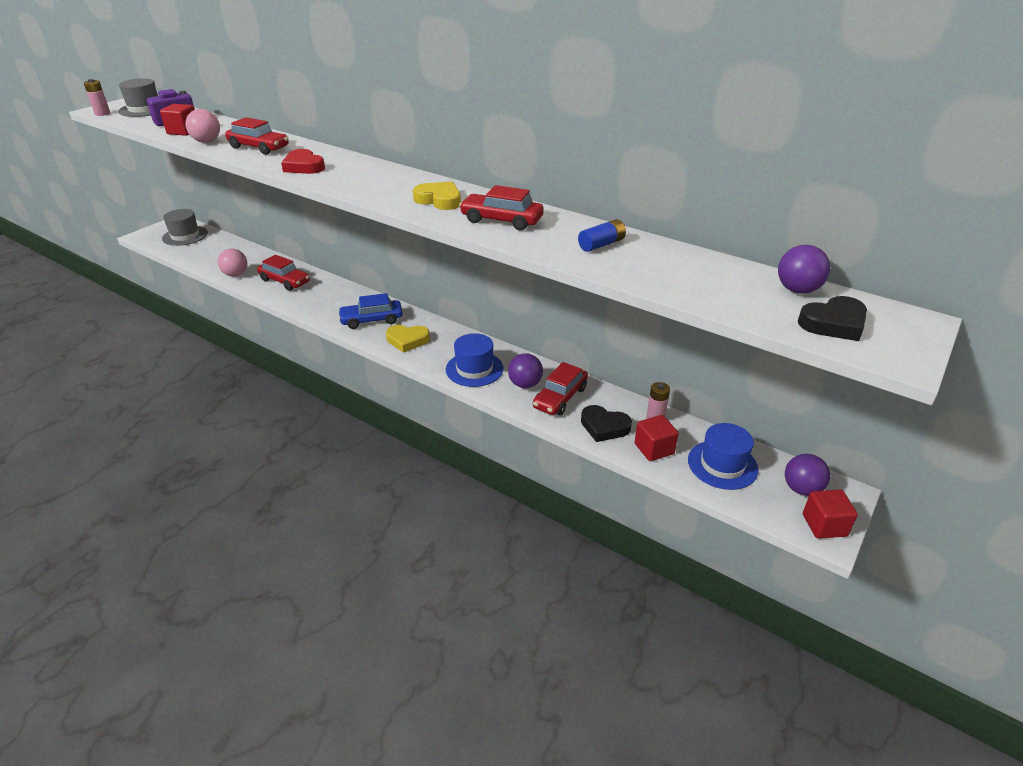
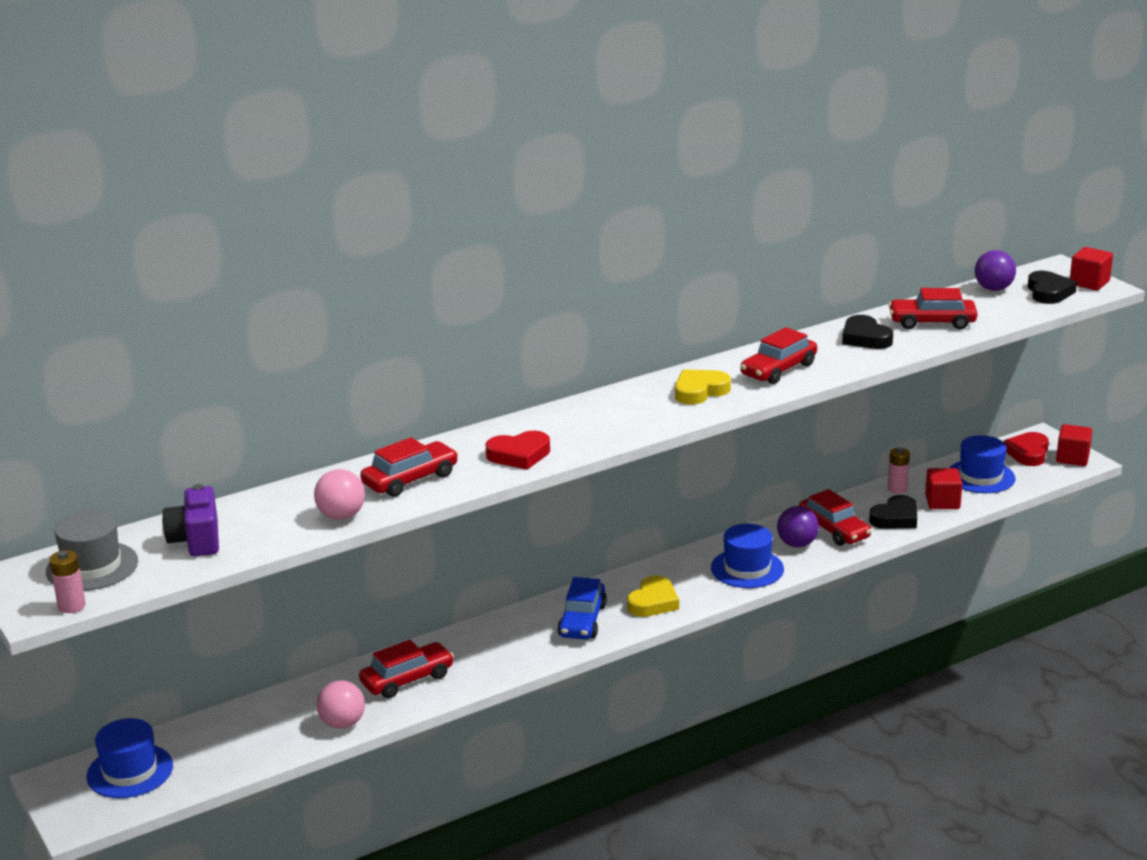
camera: 65 degrees left, 10 degrees down
red cube [160,104,195,136] -> red cube moved to [1070,247,1113,290]
grey hat [162,209,208,246] -> blue hat [87,718,173,798]
blue battery [578,219,626,252] -> black heart [842,315,893,349]
purple ball [785,454,830,496] -> red heart [1003,432,1049,466]
none -> red car [888,288,978,329]

